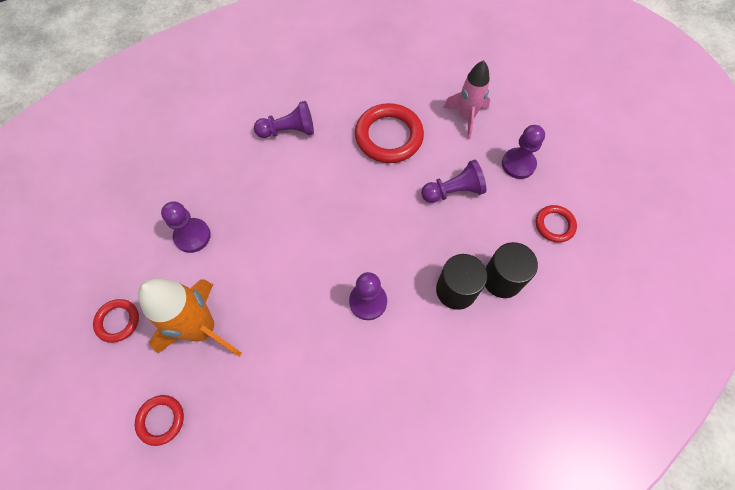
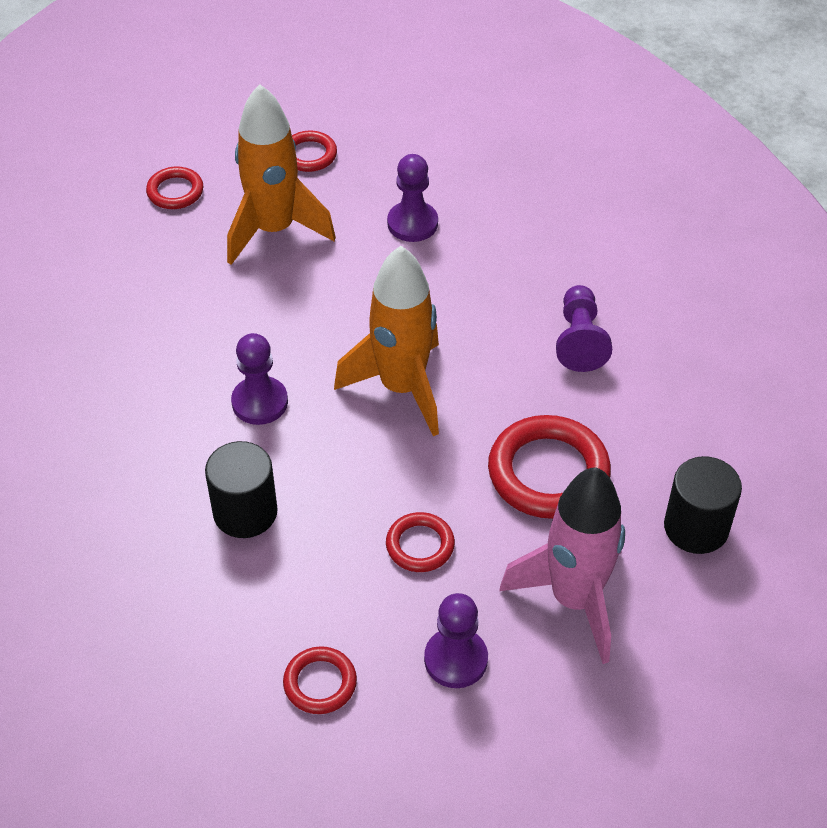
camera: 100 degrees right, 15 degrees down
purple pawn [421,160,486,203] -> red ring [386,512,455,572]
pink rocket [443,60,490,139] -> pink rocket [499,467,625,664], size x1.51
black cylinder [485,242,538,298] -> black cylinder moved to [664,456,742,554]
none -> orange rocket [334,246,439,436]

